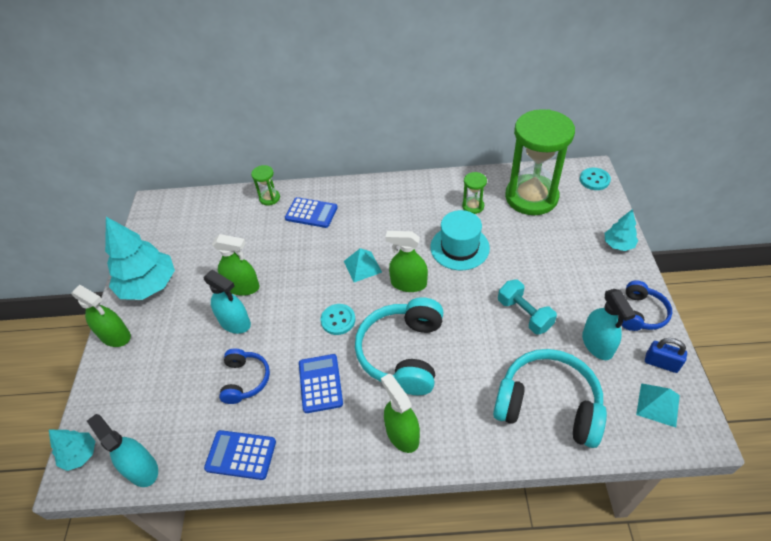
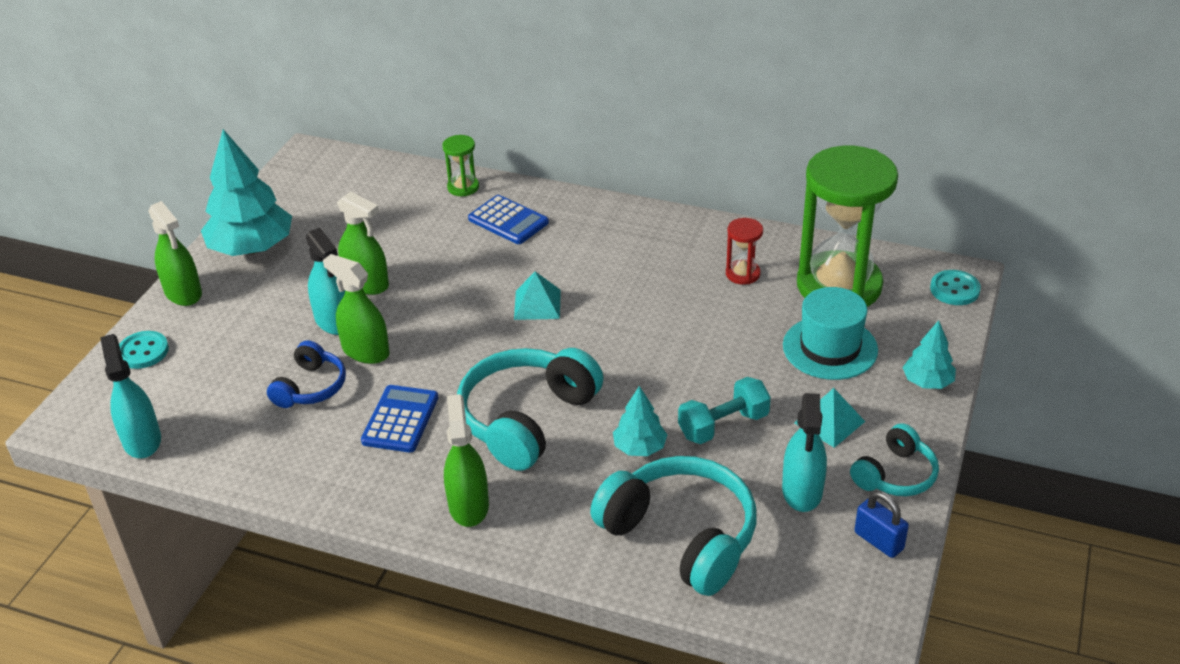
camera: 20 degrees right, 10 degrees down
turquoise tree [49,430,95,471] -> turquoise tree moved to [613,386,667,456]
blue calculator [204,430,276,480] -> none
turquoise button [321,304,355,335] -> turquoise button moved to [119,331,169,369]
green spray bottle [385,231,428,292] -> green spray bottle moved to [323,254,390,364]
turquoise hat [430,210,490,270] -> turquoise hat moved to [783,287,878,380]
green hourglass [462,172,487,214] -> red hourglass [726,218,763,285]
turquoise dumbbell [498,280,557,334] -> turquoise dumbbell turned 75 degrees clockwise [678,377,771,444]
blue headphones [622,280,672,331] -> turquoise headphones [850,423,939,496]
turquoise pyramid [636,383,680,427] -> turquoise pyramid moved to [794,388,865,448]

